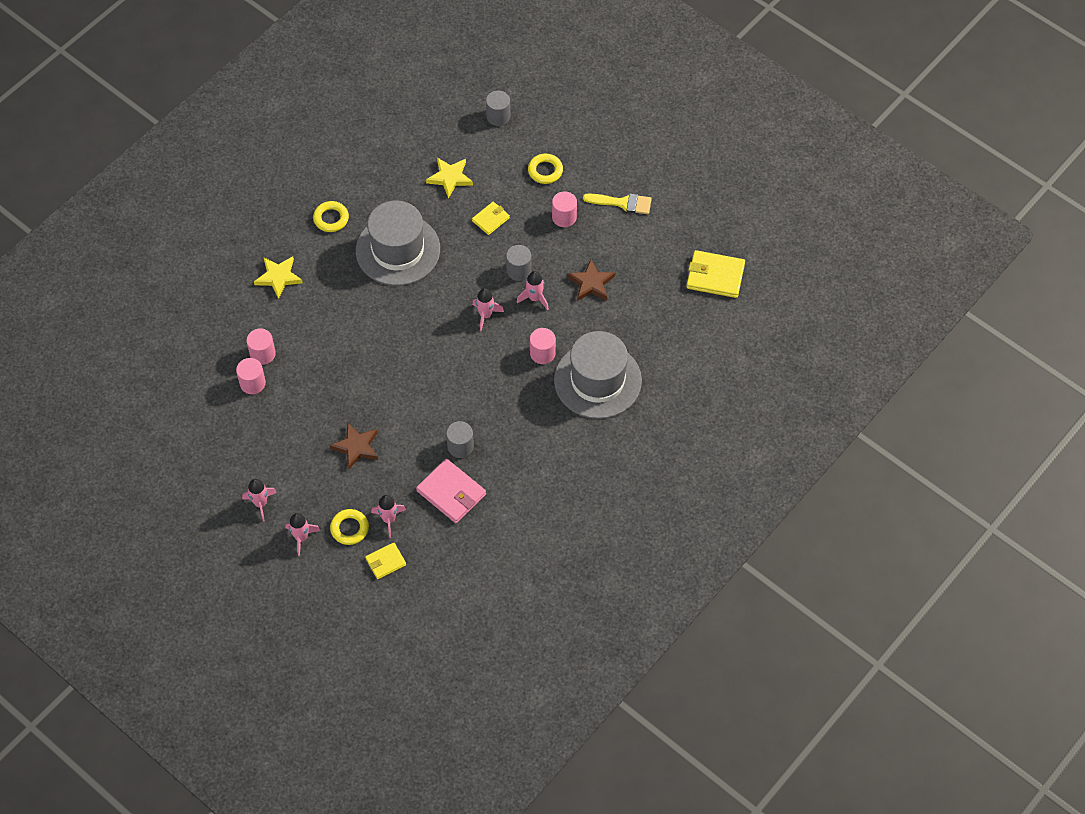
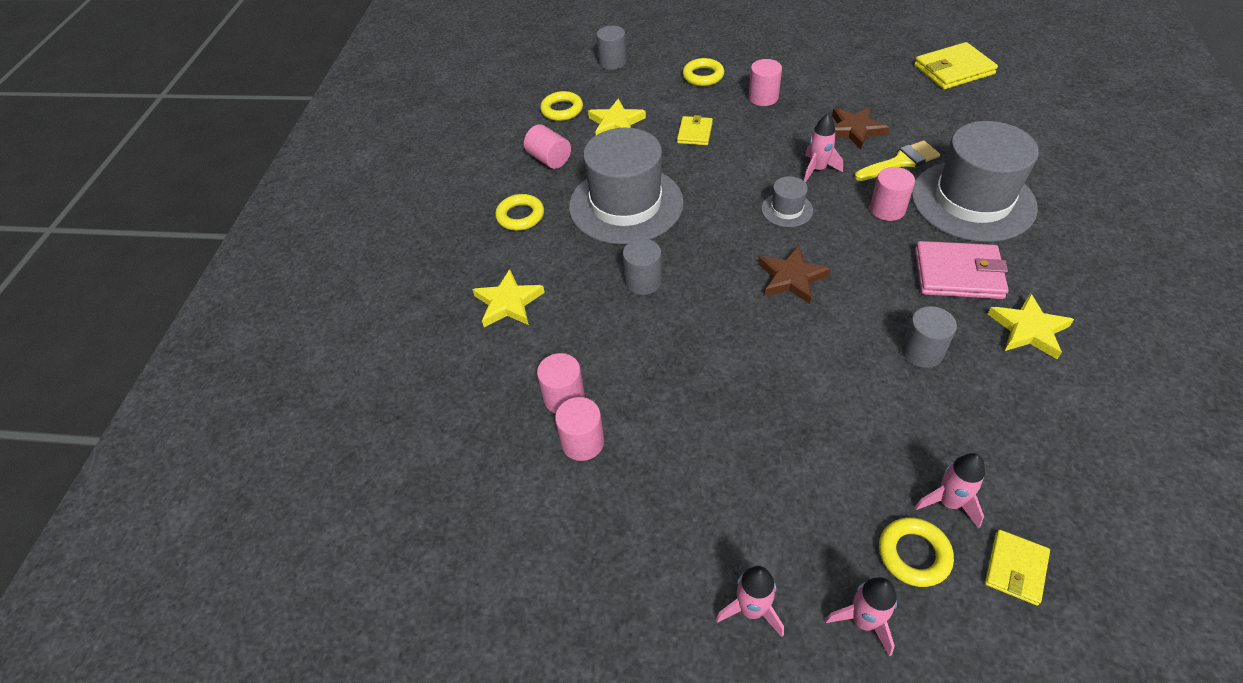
camera: 30 degrees left, 10 degrees down
brown star [330,422,378,469] -> brown star moved to [758,245,831,304]
pink wallet [416,459,486,523] -> pink wallet moved to [915,241,1009,299]
pink rocket [472,288,504,331] -> grey hat [761,176,813,227]
grey cylinder [506,245,532,281] -> grey cylinder moved to [623,239,662,295]
yellow brush [583,193,652,214] -> yellow brush moved to [855,140,940,181]
none -> pink cylinder [524,124,571,169]
none -> yellow ring [540,91,583,121]
none -> yellow star [988,293,1074,359]

